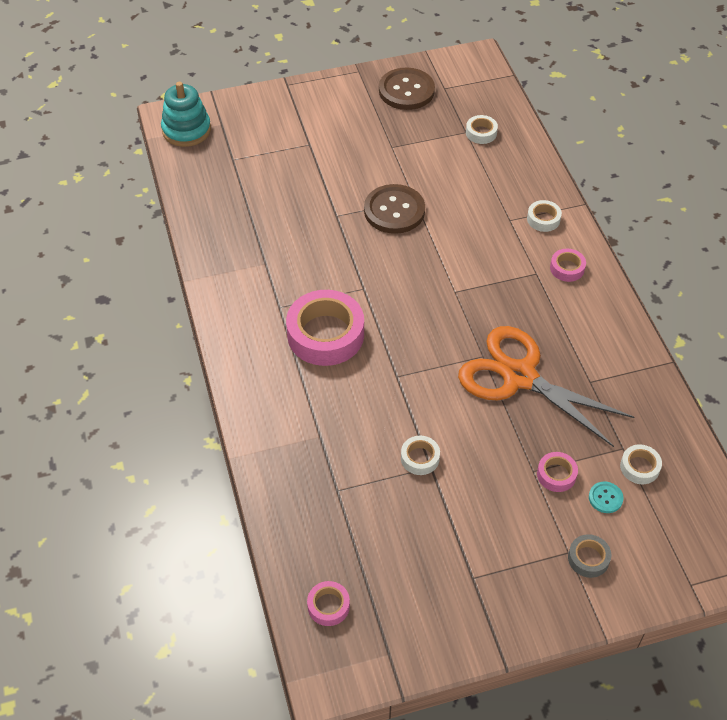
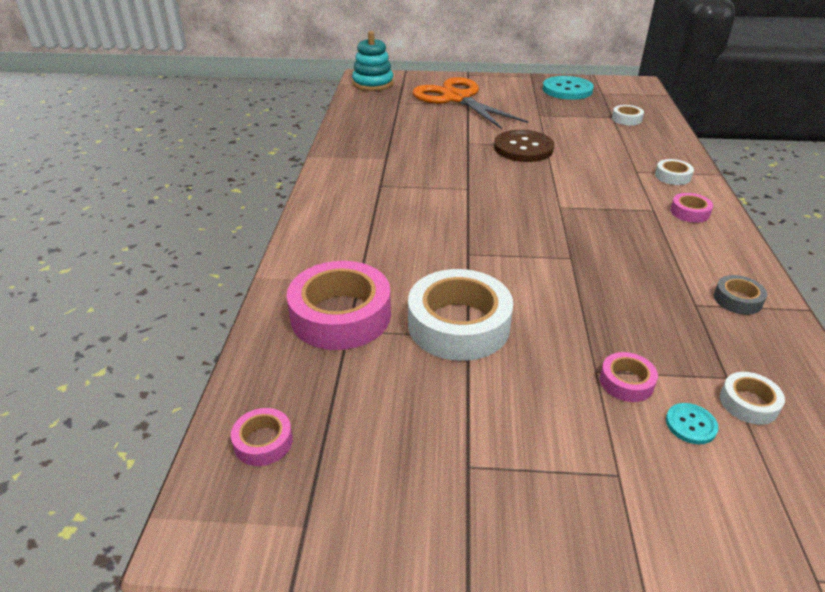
camera: 20 degrees right, 15 degrees down
pink tape [286,290,364,366] -> pink tape moved to [287,261,391,350]
brown button [379,67,435,110] -> turquoise button [543,76,594,100]
white tape [401,436,440,475] -> white tape [408,269,513,361], size x2.14
orange scissors [458,326,635,447] -> orange scissors moved to [412,77,528,129]
grey tape [568,534,611,578] -> grey tape moved to [714,275,767,315]

